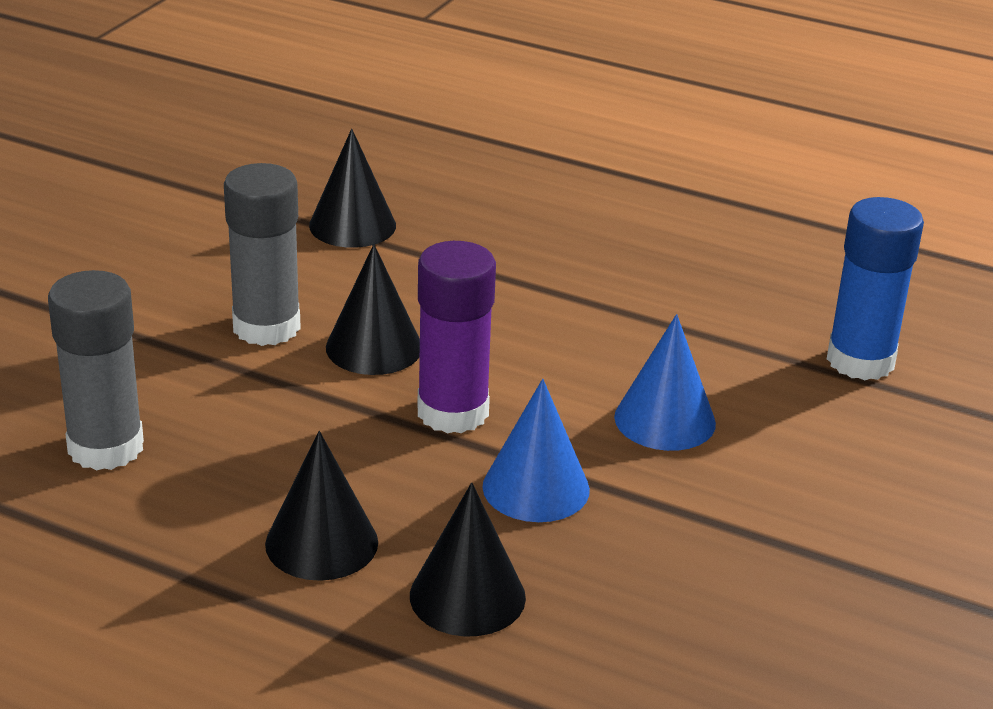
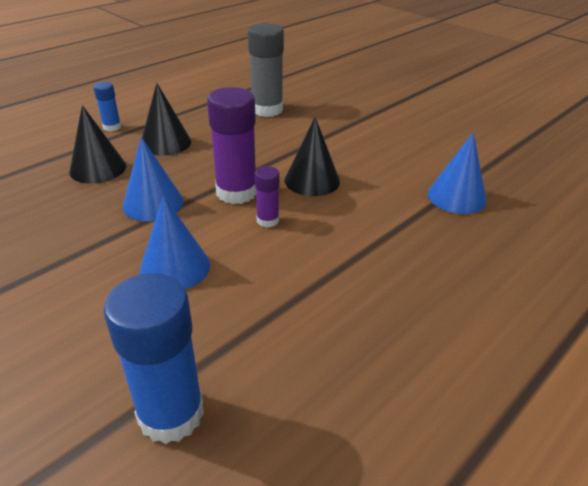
camera: 110 degrees right, 5 degrees up
grey glue stick [224,163,301,346] -> none
black cone [309,129,396,248] -> blue cone [428,132,487,214]
none -> blue glue stick [93,82,121,131]
none -> purple glue stick [255,166,280,227]

